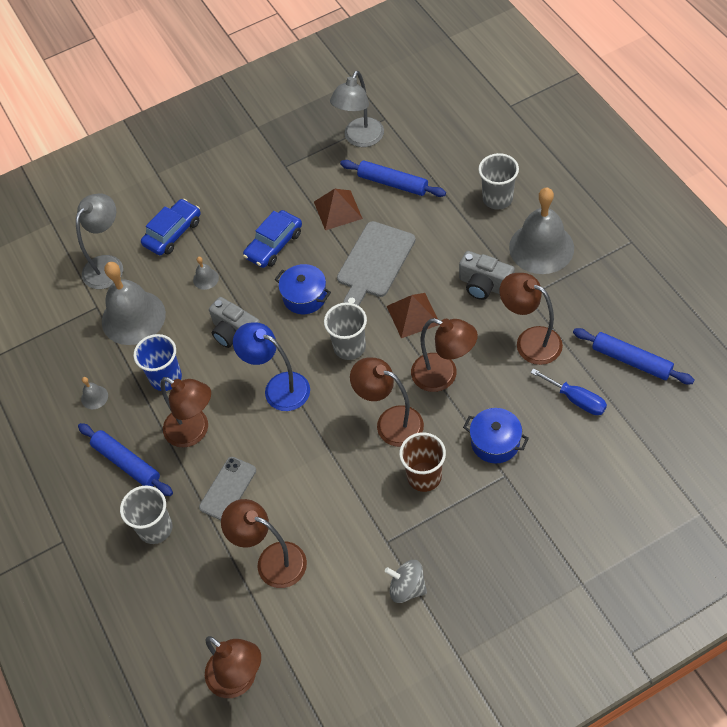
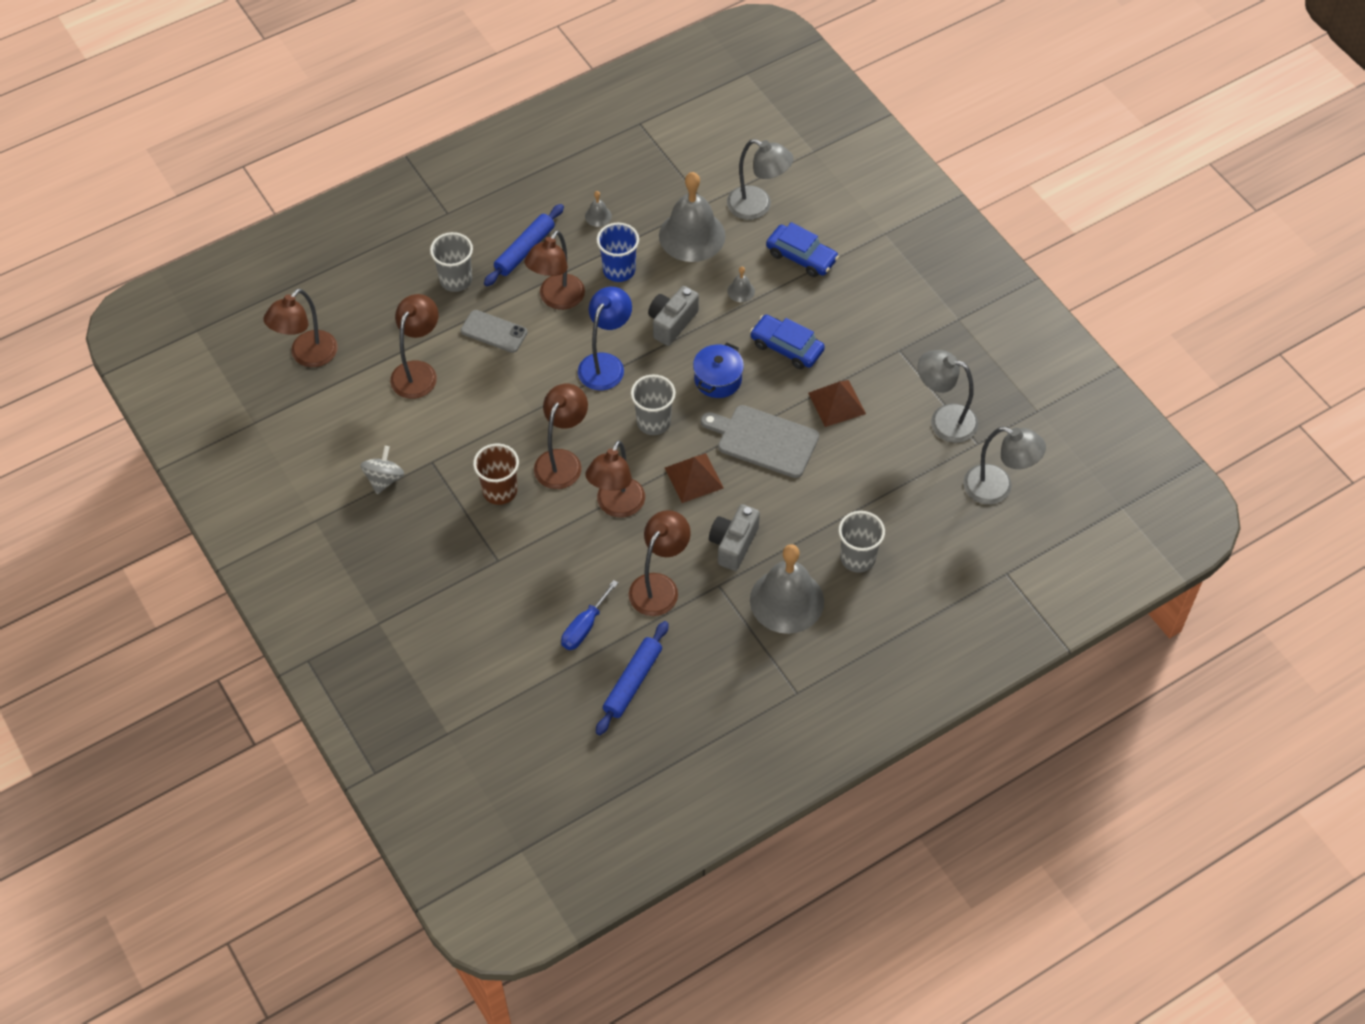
camera: 80 degrees right, 0 degrees up
blue rolling pin [340,160,446,197] -> none
blue pot [463,408,529,463] -> none
none -> grey lamp [964,427,1046,504]

